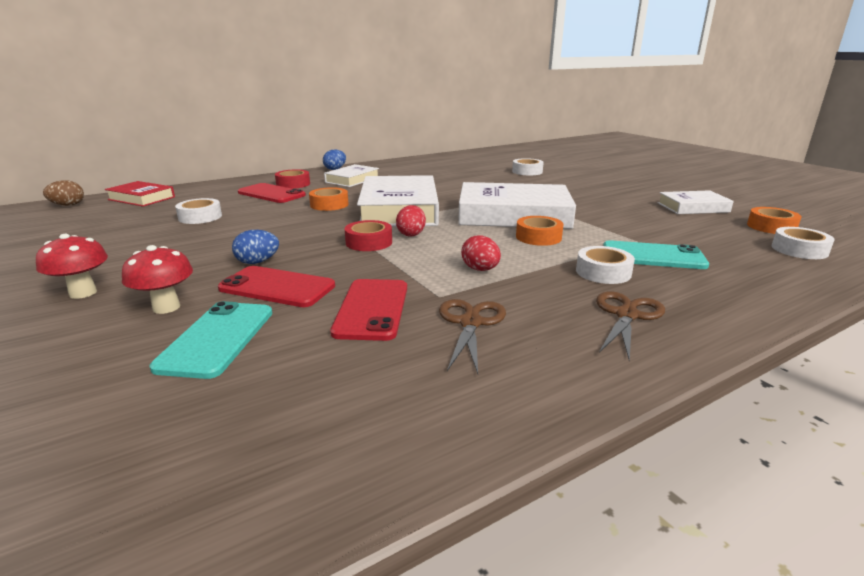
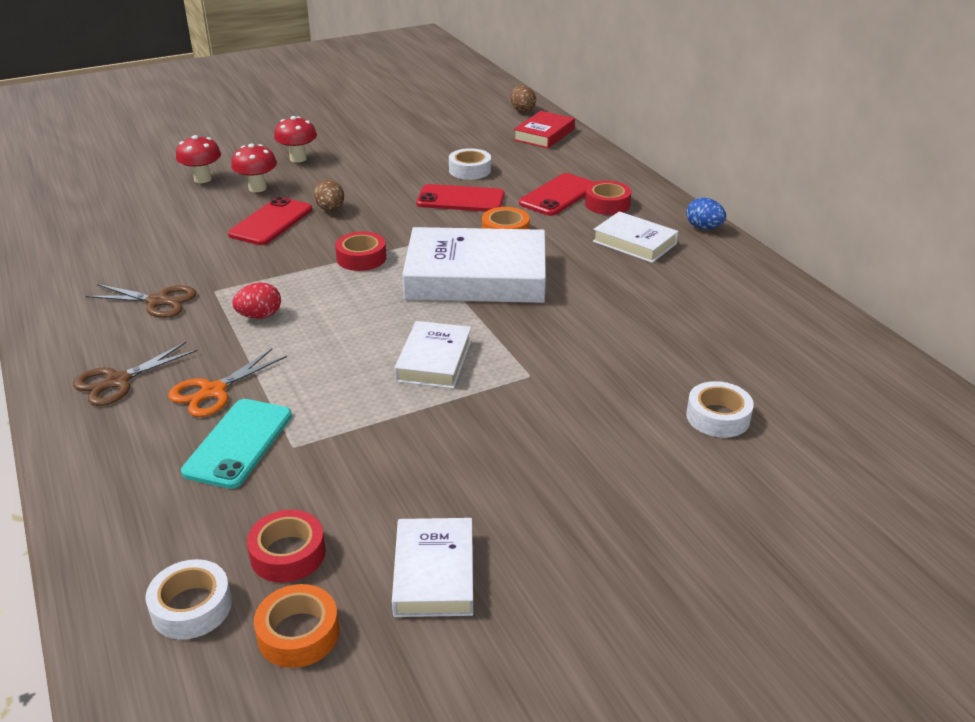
camera: 95 degrees right, 10 degrees up
turquoise phone [150,301,272,379] -> none
blue egg [232,230,279,264] -> brown egg [314,180,344,211]
red phone [330,279,407,341] -> red phone moved to [416,184,505,212]
red egg [396,205,426,237] -> none
white book [458,182,576,229] -> white book [394,321,472,389], size x0.54
orange tape [516,216,564,246] -> none
white tape [576,246,635,284] -> orange scissors [168,349,287,417]
brown scissors [596,291,665,361] -> brown scissors turned 105 degrees clockwise [73,342,198,406]
none -> red mushroom [176,135,221,183]
none -> red tape [247,510,326,583]

